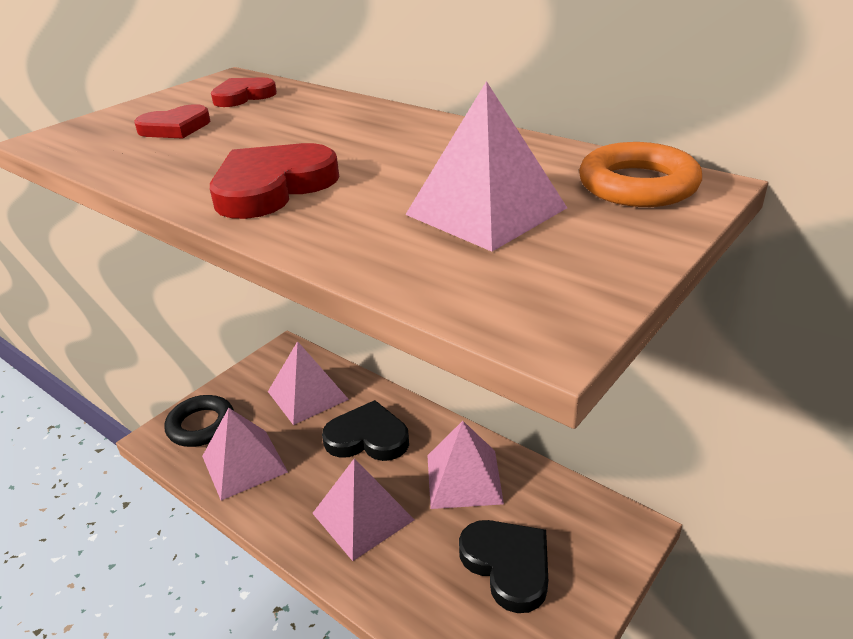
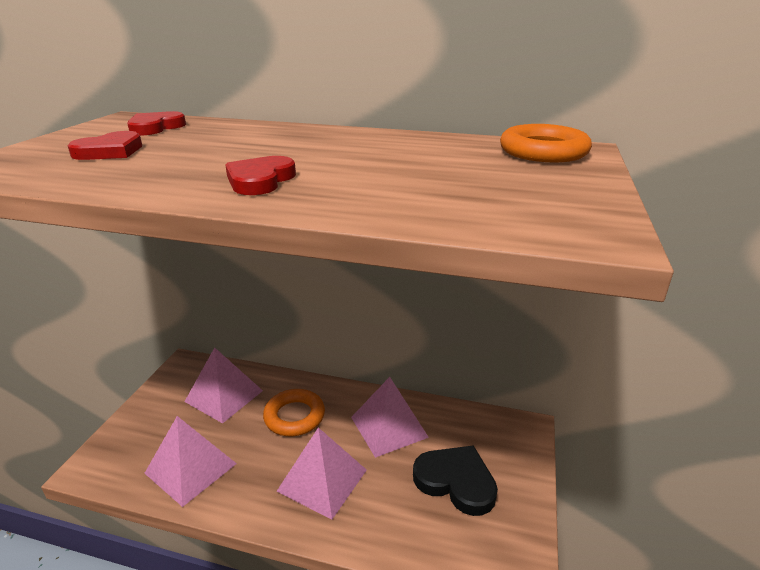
camera: 25 degrees left, 5 degrees down
black ring [164,395,234,447] -> none
red heart [210,143,339,219] -> red heart [225,156,296,195], size x0.64
black heart [322,400,409,461] -> orange ring [263,389,325,436]
pink pyramid [405,81,567,252] -> none

